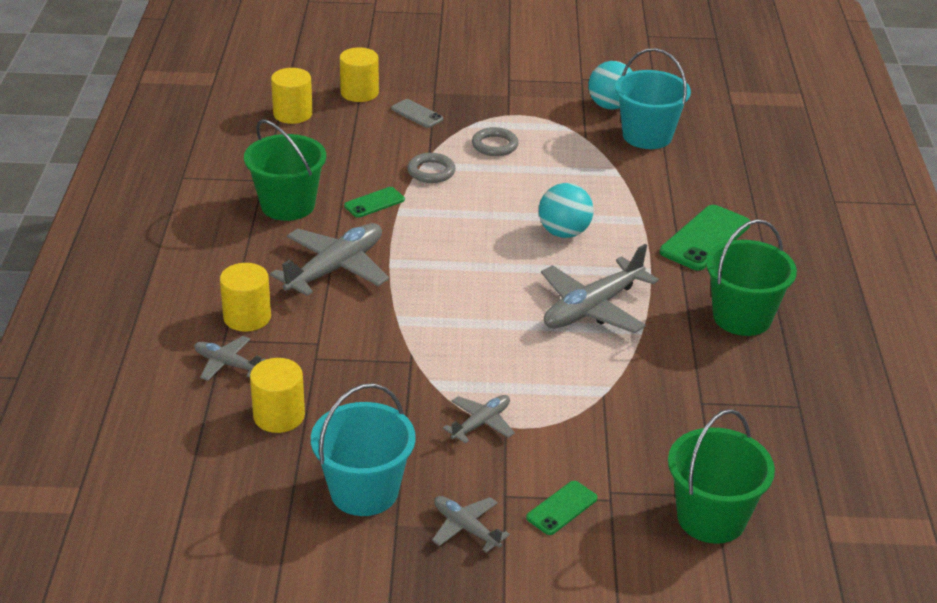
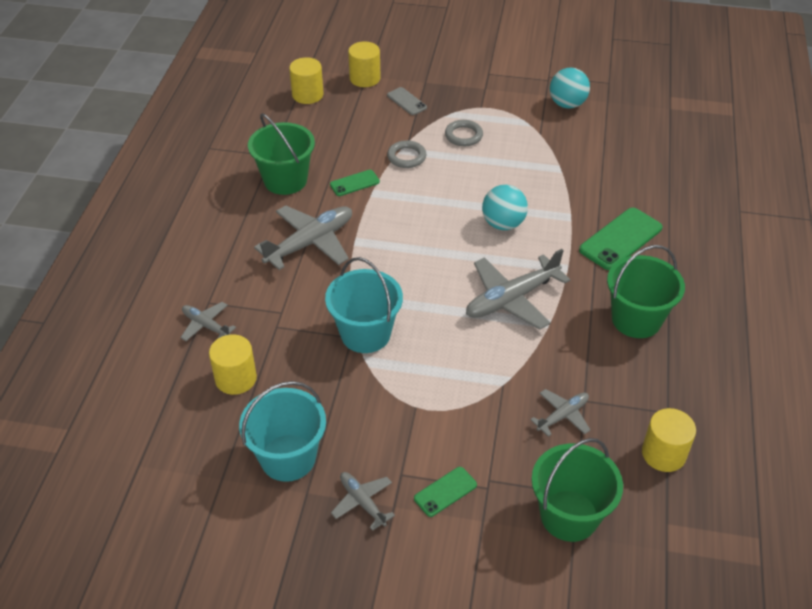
camera: 10 degrees right, 10 degrees up
yellow cylinder [220,263,271,332] -> yellow cylinder moved to [642,408,696,472]
grey plane [443,395,515,444] -> grey plane moved to [530,389,590,437]
turquoise bucket [615,48,691,149] -> turquoise bucket moved to [325,257,403,353]

